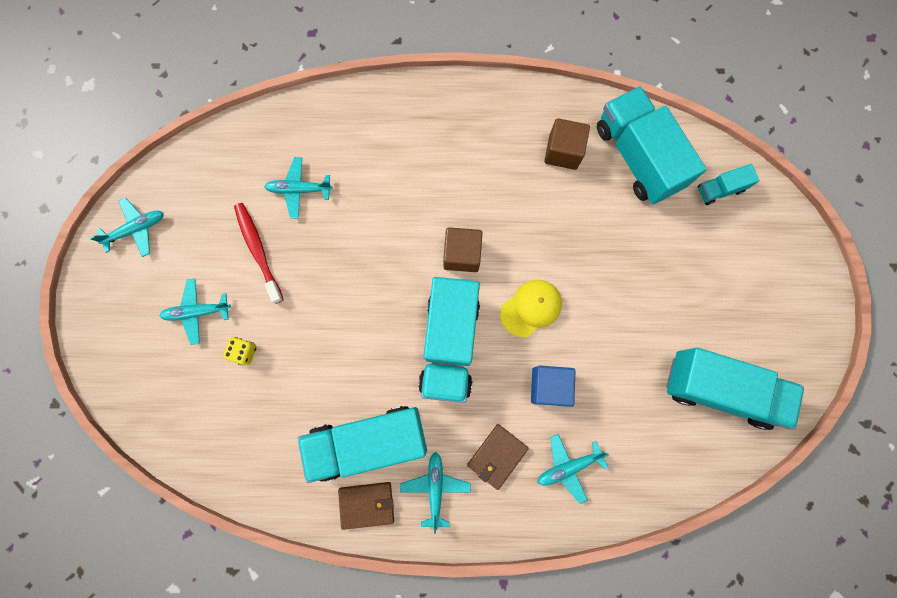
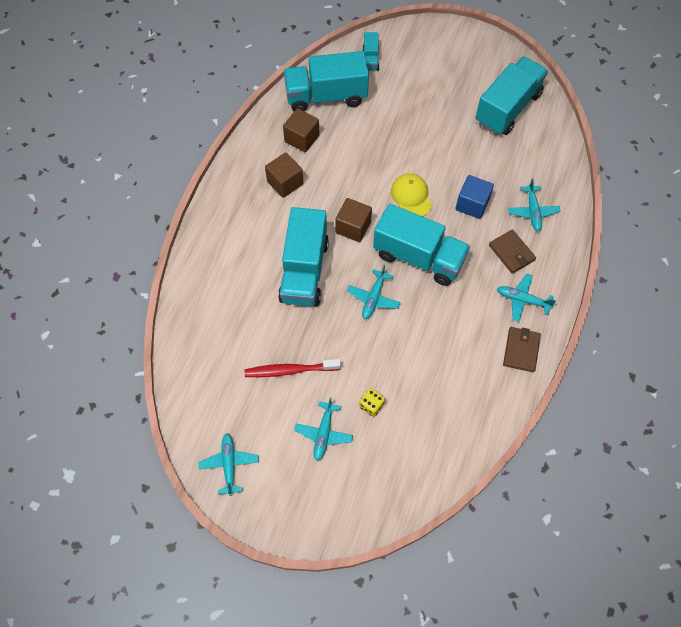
camera: 70 degrees left, 15 degrees down
turquoise plane [264,157,332,218] -> turquoise plane moved to [347,265,401,319]
turquoise truck [298,406,427,483] -> turquoise truck moved to [278,207,329,306]
none -> brown cube [265,153,304,198]

